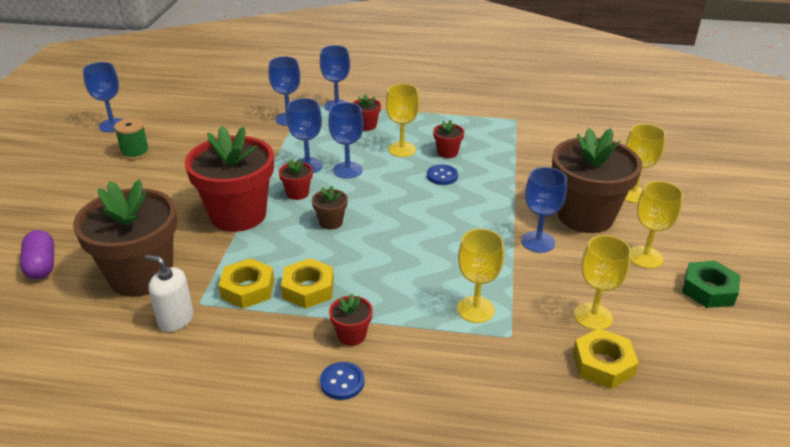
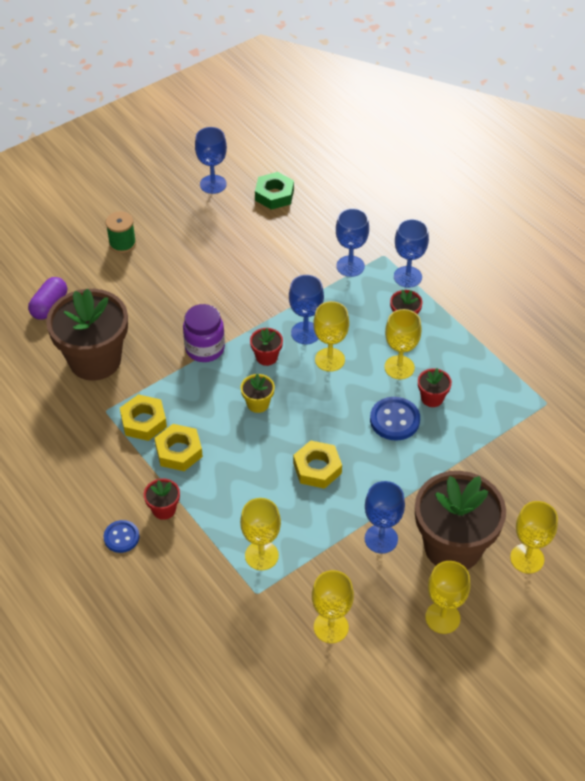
camera: 45 degrees right, 15 degrees up
green spool [114,118,150,160] -> green spool moved to [106,211,136,253]
white soap dispenser [145,254,193,332] -> none
red flower pot [185,126,274,232] -> purple jar [183,304,225,362]
brown flower pot [312,186,348,230] -> yellow flower pot [241,374,275,413]
blue goblet [328,102,364,179] -> yellow goblet [313,301,349,372]
blue button [427,164,458,185] -> blue button [370,397,420,441], size x1.51
yellow nut [573,328,639,389] -> yellow nut moved to [293,440,342,489]
green nut [682,261,740,308] -> green nut moved to [255,172,294,210]

